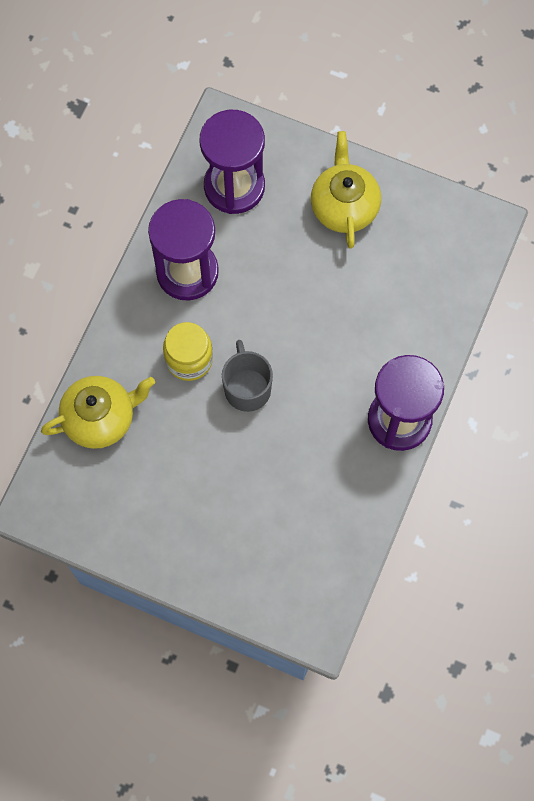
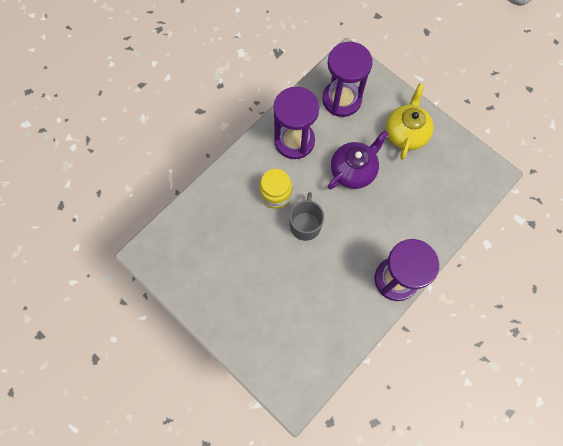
camera: 20 degrees right, 0 degrees up
yellow teapot [41,376,155,449] -> none
none -> purple teapot [328,130,389,190]

